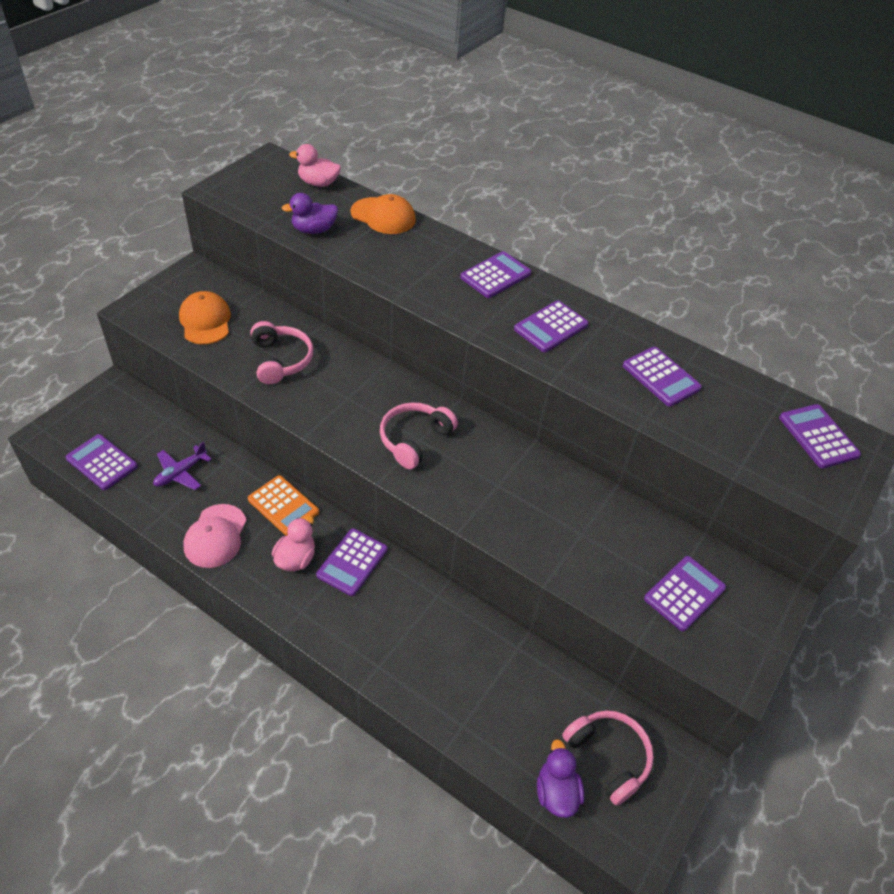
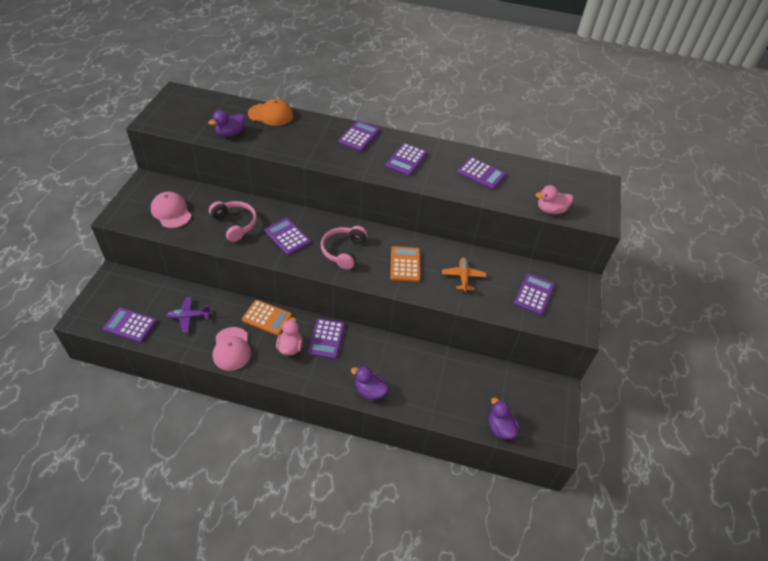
camera: 20 degrees left, 0 degrees up
purple plane [153,442,212,490] -> purple plane turned 60 degrees clockwise [166,297,211,332]
orange cap [179,291,231,344] -> pink cap [151,192,192,228]
pink duck [289,144,341,187] -> pink duck moved to [535,185,573,214]
pink headphones [562,710,654,806] -> none
purple calculator [779,404,861,469] -> purple calculator moved to [265,218,311,255]
none -> purple duck [351,366,388,401]
none -> orange calculator [390,246,420,282]
none -> orange plane [442,257,486,292]

